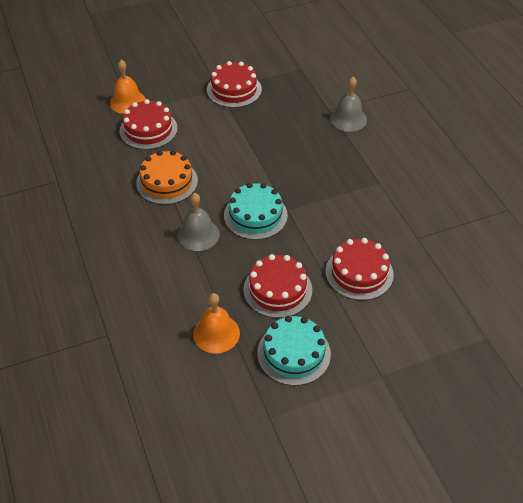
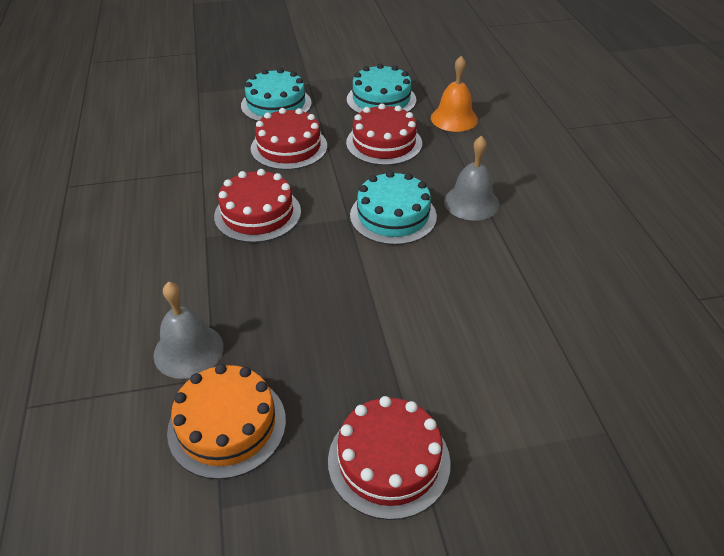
camera: 170 degrees left, 5 degrees down
orange bell [110,60,146,114] -> none
red cake [120,99,178,150] -> red cake moved to [214,169,301,243]
orange cake [136,150,198,205] -> orange cake moved to [167,364,286,479]
none -> turquoise cake [241,68,312,122]

